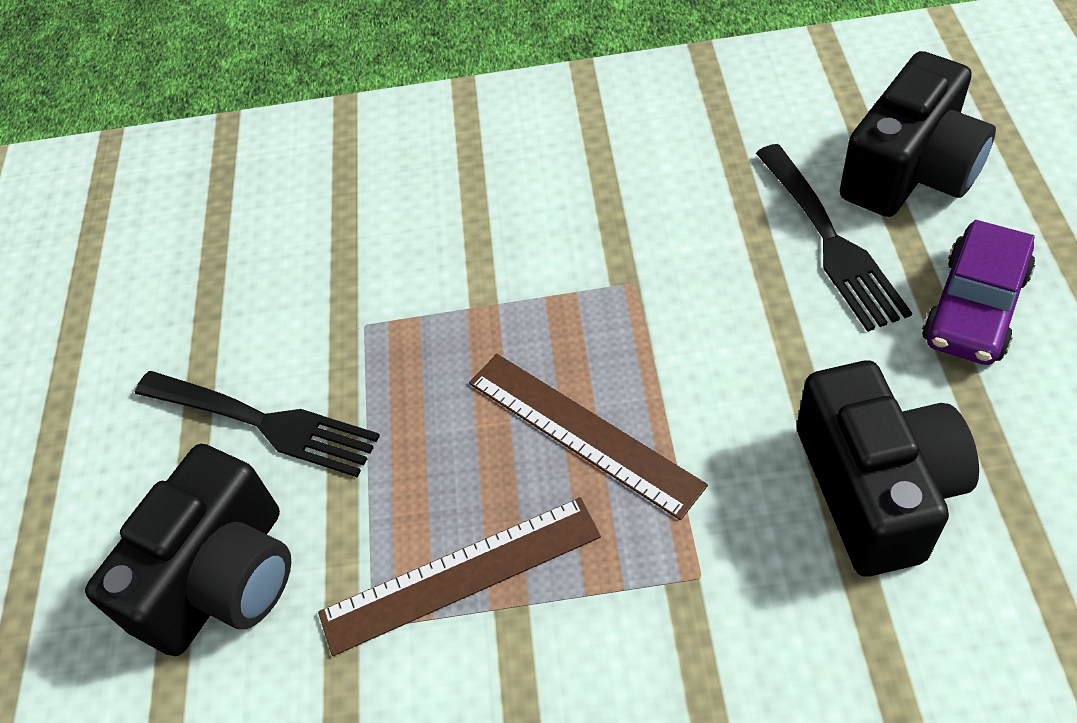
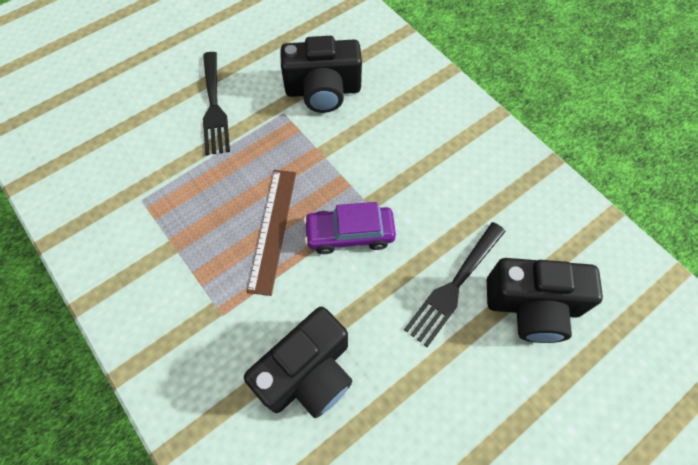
camera: 50 degrees right, 10 degrees up
black camera [85,444,291,656] -> black camera moved to [280,36,362,113]
brown ruler [318,497,601,656] -> none
purple car [922,220,1035,365] -> purple car moved to [304,202,396,254]

